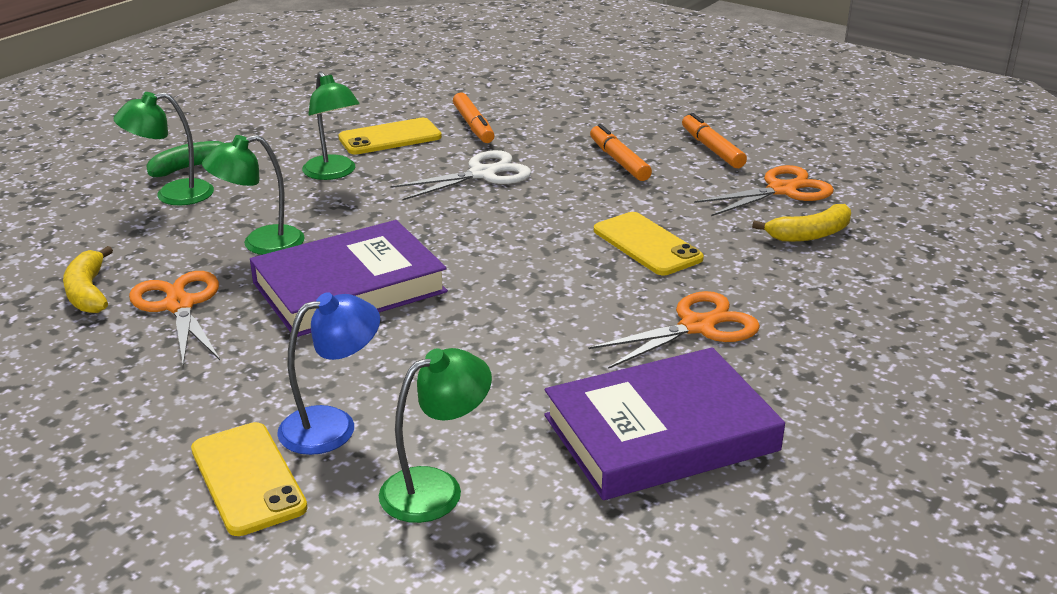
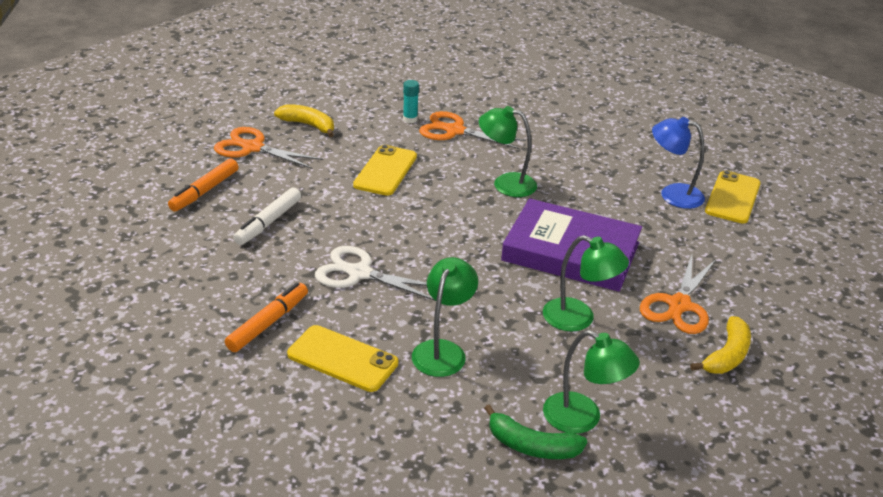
camera: 130 degrees left, 5 degrees up
green lamp [379,348,492,523] -> green lamp moved to [479,106,537,197]
purple book [544,347,785,500] -> none
orange marker [590,124,652,181] -> white marker [233,188,301,245]
none -> turquoise glue stick [403,80,419,123]

